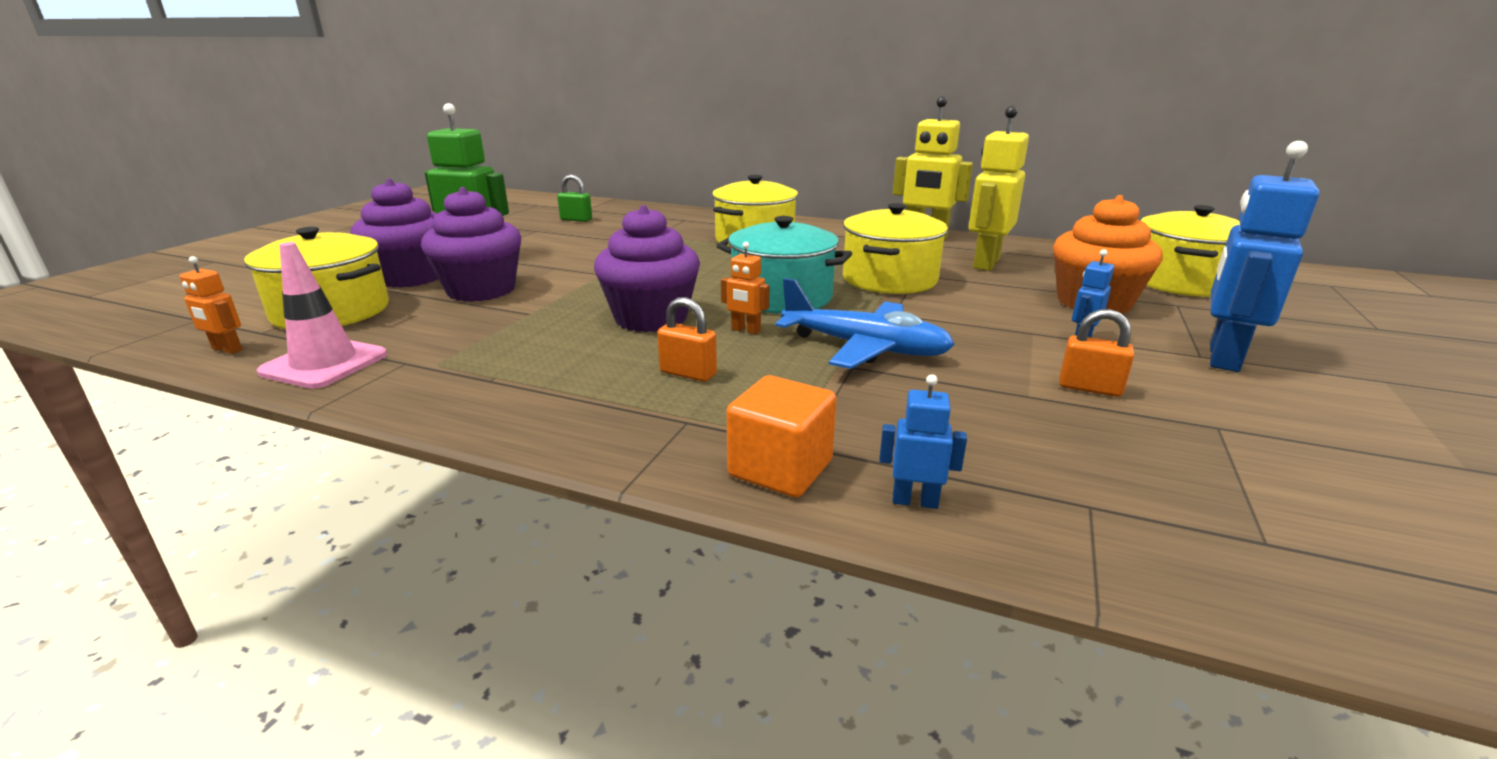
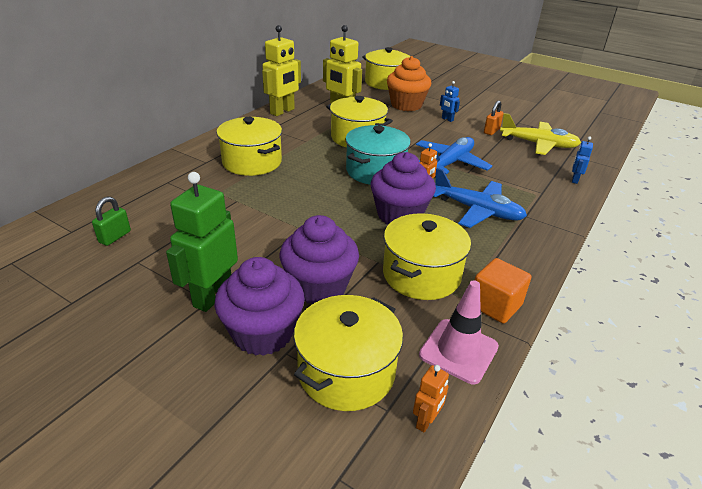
camera: 80 degrees left, 10 degrees up
orange padlock [657,297,717,382] -> blue plane [433,168,527,228]
orange cube [727,375,837,498] -> orange cube moved to [475,258,531,324]
blue robot [1210,141,1320,372] -> none
none -> yellow pot [383,213,471,300]
none -> yellow plane [500,113,581,155]

